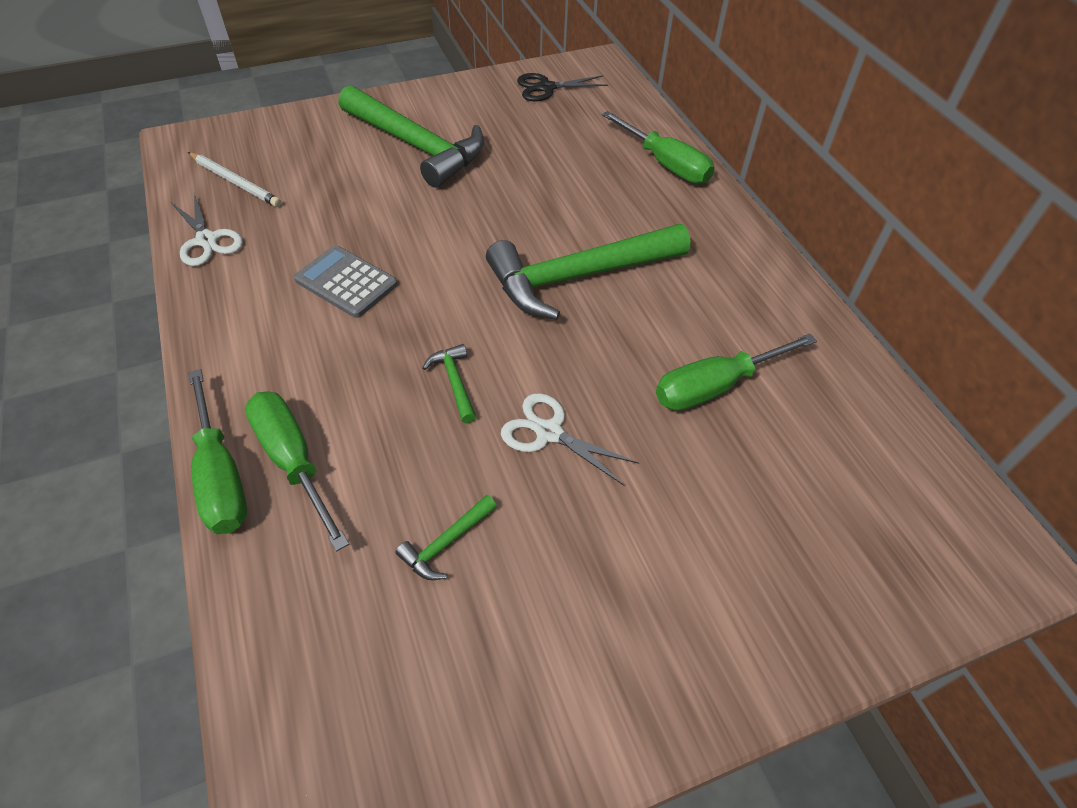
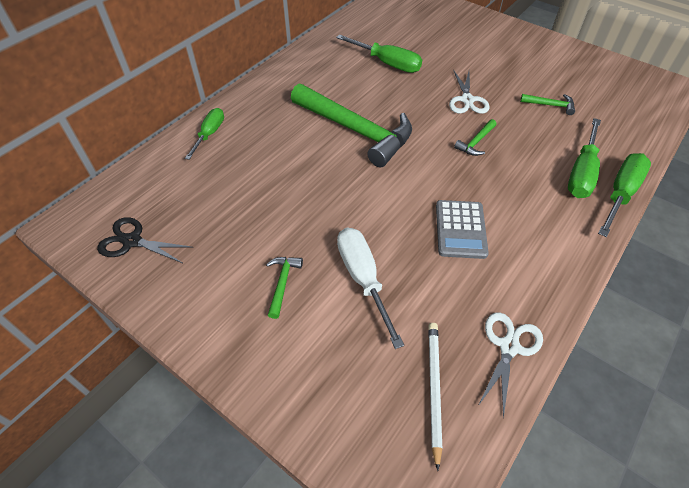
camera: 120 degrees left, 0 degrees up
green hammer [338,85,484,188] -> green hammer [266,257,303,319], size x0.41
black scissors [517,73,608,102] -> black scissors turned 150 degrees clockwise [97,217,194,263]
green screwdriver [602,111,715,184] -> green screwdriver [185,108,224,160], size x0.67
none -> white screwdriver [337,228,404,349]

